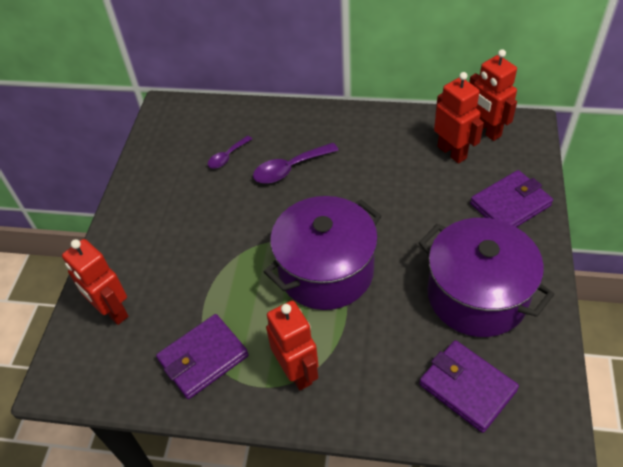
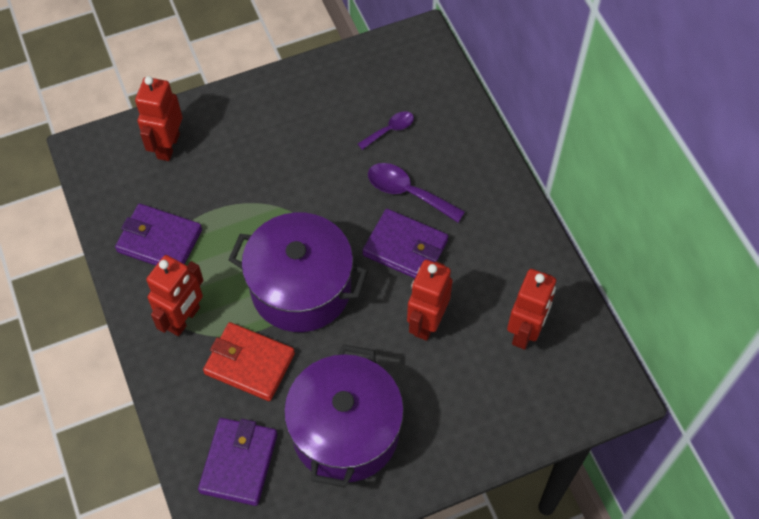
camera: 55 degrees right, 10 degrees up
purple spoon [208,136,252,169] -> purple spoon turned 135 degrees clockwise [358,111,414,150]
red robot [469,49,517,141] -> red robot moved to [407,260,453,341]
purple wallet [470,170,553,227] -> purple wallet moved to [362,209,448,278]
none -> red wallet [203,322,295,401]

